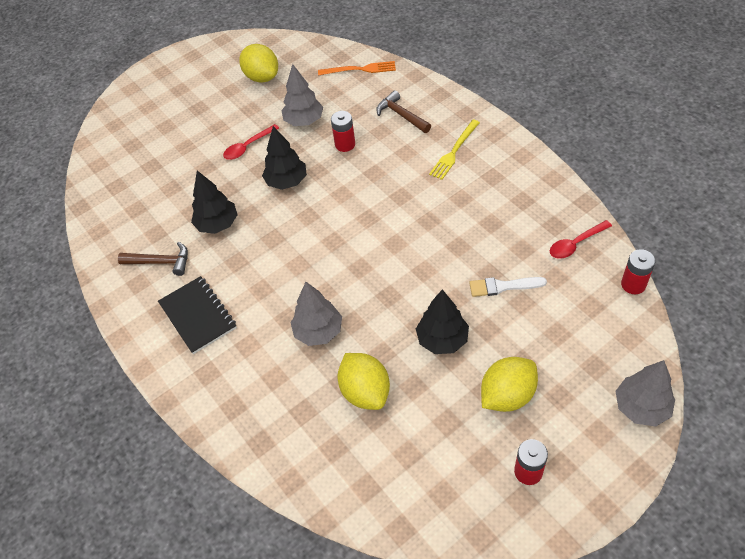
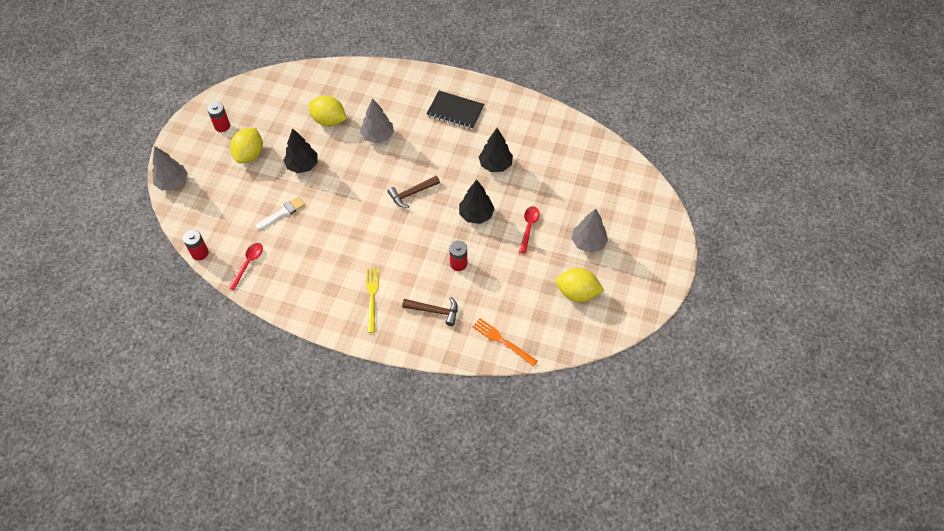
camera: 140 degrees right, 5 degrees up
brown hammer [118,242,188,276] -> brown hammer moved to [387,176,440,208]
grey tree [281,64,323,126] -> grey tree moved to [571,209,608,253]
orange fork [318,61,396,75] -> orange fork turned 75 degrees clockwise [472,318,538,367]

